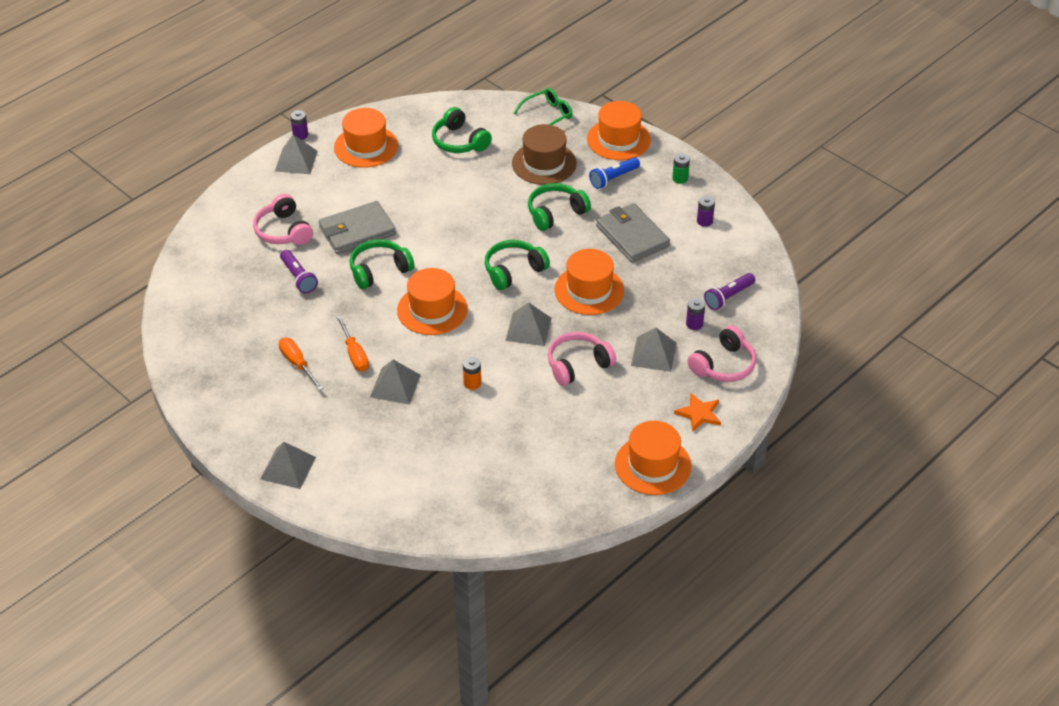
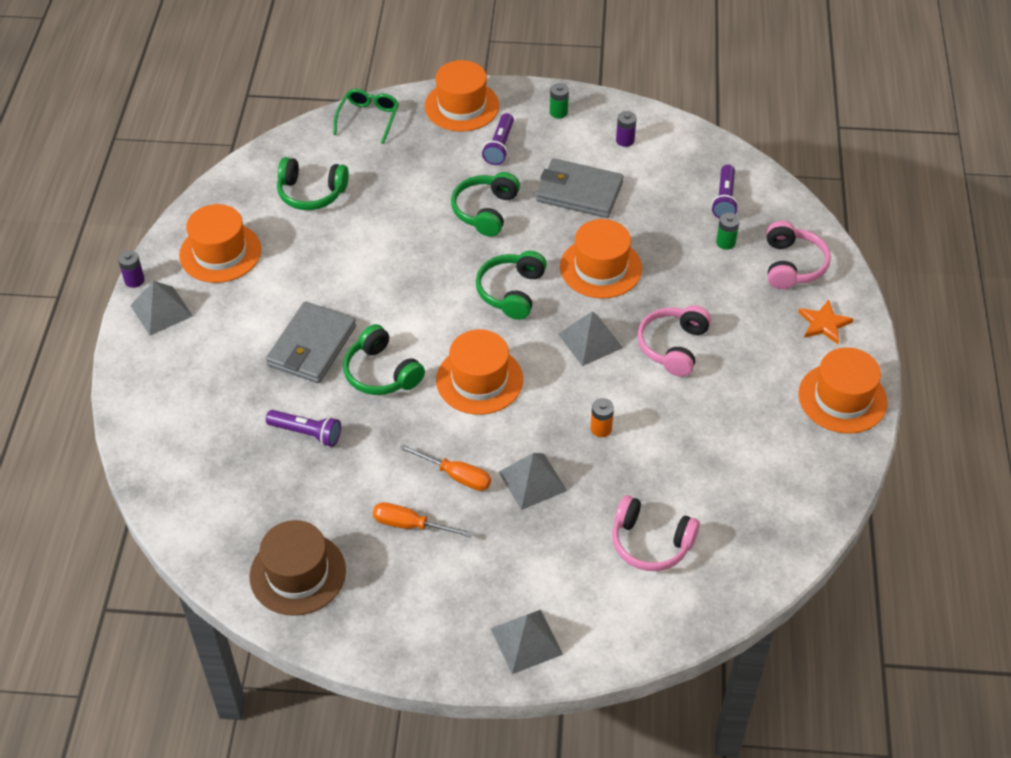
camera: 40 degrees left, 5 degrees up
pink headphones [253,194,313,245] -> pink headphones moved to [612,495,700,571]
green headphones [350,239,414,289] -> green headphones turned 60 degrees counterclockwise [343,324,425,395]
brown hat [512,124,577,185] -> brown hat moved to [249,520,346,616]
blue flashlight [589,157,640,189] -> purple flashlight [482,113,514,165]
grey pyramid [631,328,677,372] -> none
purple battery [686,298,705,330] -> green battery [716,213,740,250]

